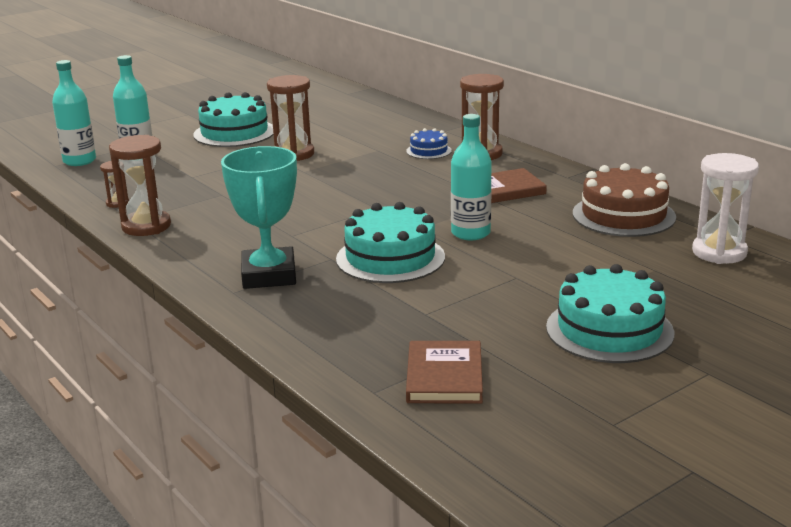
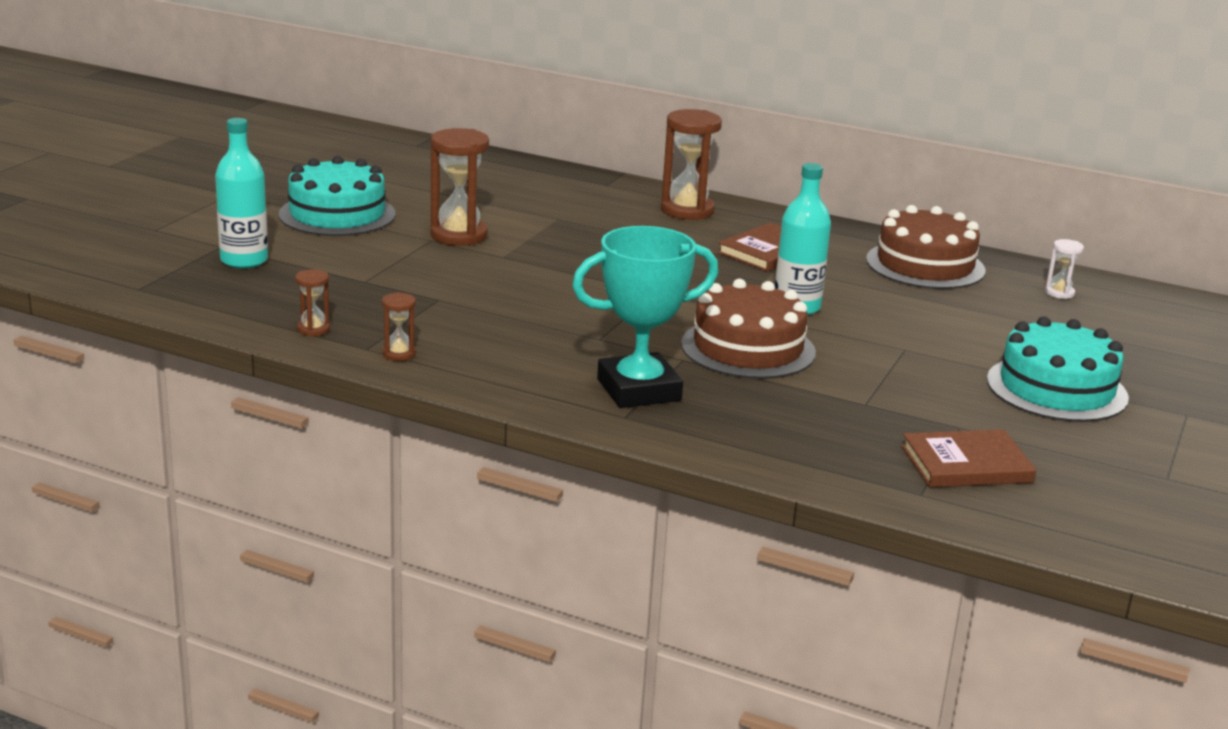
camera: 30 degrees left, 0 degrees up
turquoise bottle [52,60,96,166] -> none
brown hourglass [109,135,171,236] -> brown hourglass [382,292,416,361], size x0.49
turquoise trophy [221,146,297,289] -> turquoise trophy turned 75 degrees counterclockwise [572,226,718,408]
turquoise cake [336,202,445,283] -> brown cake [681,279,816,379]
blue cake [406,128,452,159] -> none
brown book [406,341,483,404] -> brown book turned 75 degrees counterclockwise [902,429,1036,487]
white hourglass [692,153,759,264] -> white hourglass [1045,239,1084,299], size x0.49

